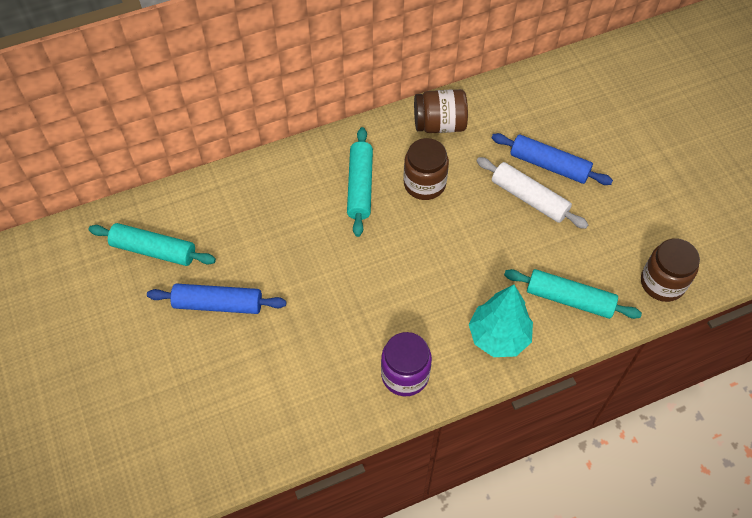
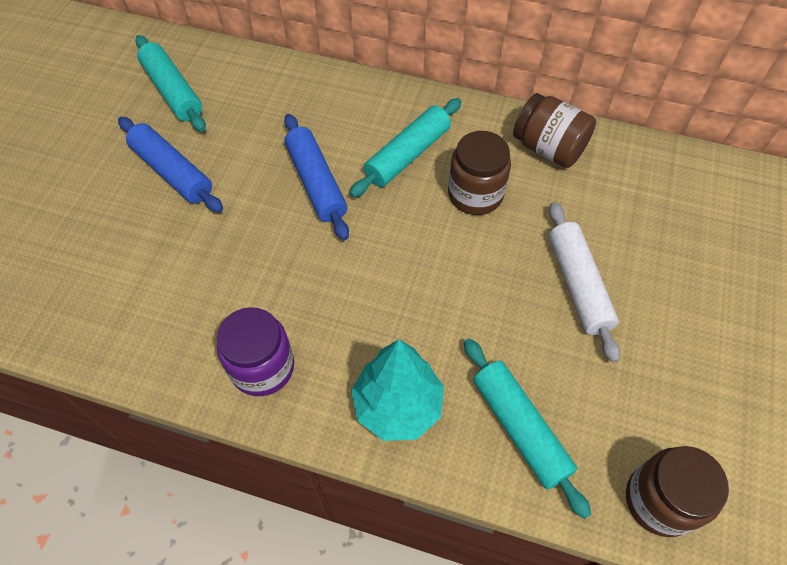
camera: 40 degrees right, 0 degrees up
blue rolling pin [492,133,613,185] -> blue rolling pin moved to [284,114,349,240]

